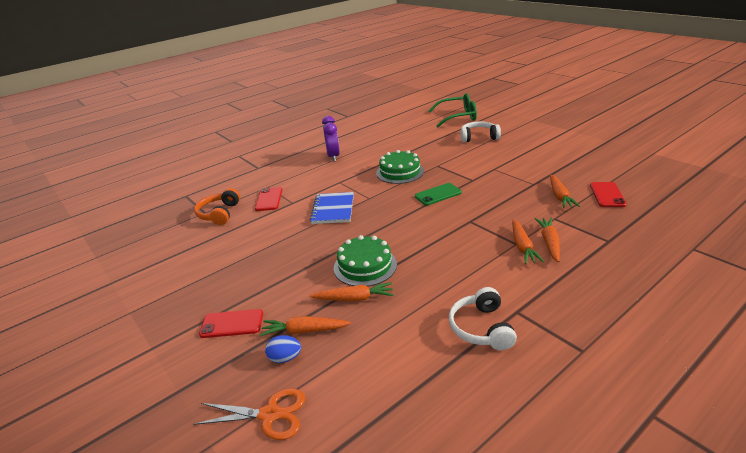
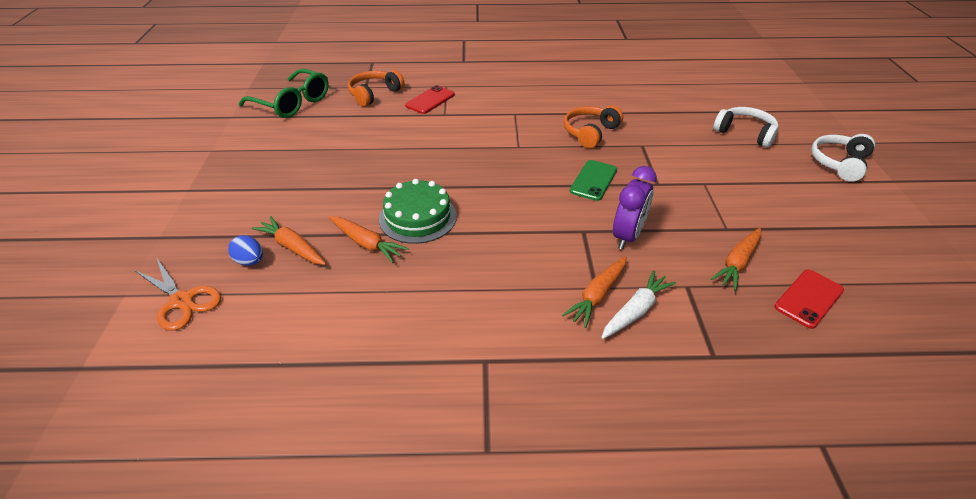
camera: 35 degrees right, 10 degrees up
red phone [199,309,263,338] -> none
blue notebook [310,192,354,224] -> none
purple clock [322,116,340,161] -> purple clock moved to [613,166,657,250]
green cake [376,150,424,184] -> orange headphones [564,105,623,148]
green phone [415,183,462,205] -> green phone turned 75 degrees counterclockwise [570,160,617,201]
green glasses [429,93,477,127] -> green glasses moved to [239,69,329,118]
white headphones [449,287,517,350] -> white headphones moved to [811,134,875,182]
orange carrot [534,217,560,262] -> white carrot [601,270,676,339]

